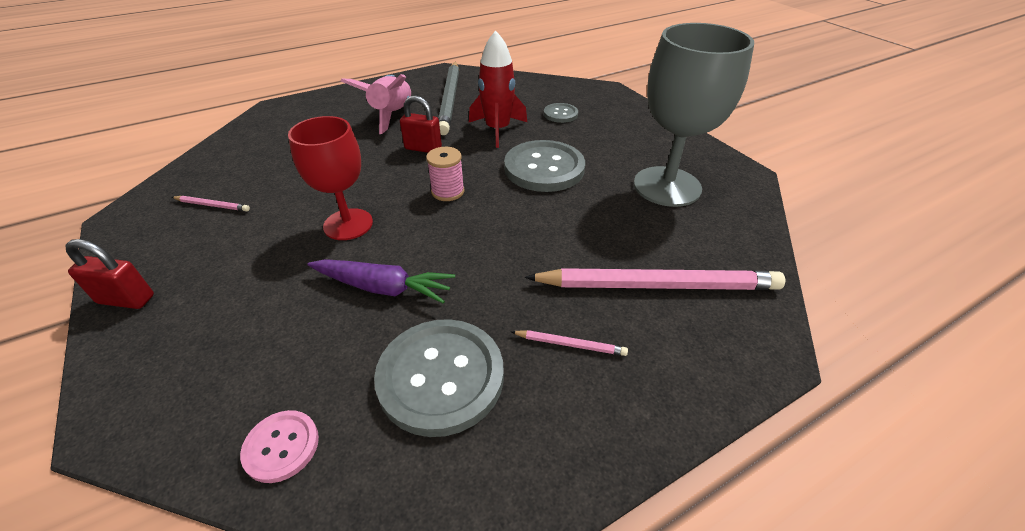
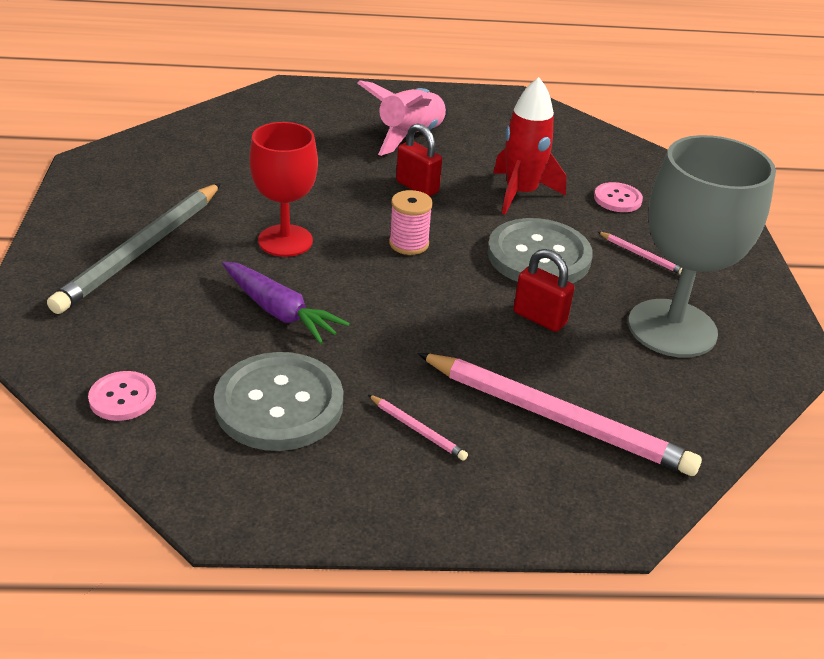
camera: 25 degrees right, 5 degrees down
red padlock [66,239,154,309] -> red padlock moved to [513,249,575,332]
pink pencil [172,196,250,211] -> pink pencil moved to [597,231,682,274]
grey pencil [438,62,459,135] -> grey pencil moved to [47,183,221,314]
grey button [544,103,578,123] -> pink button [594,182,643,212]

